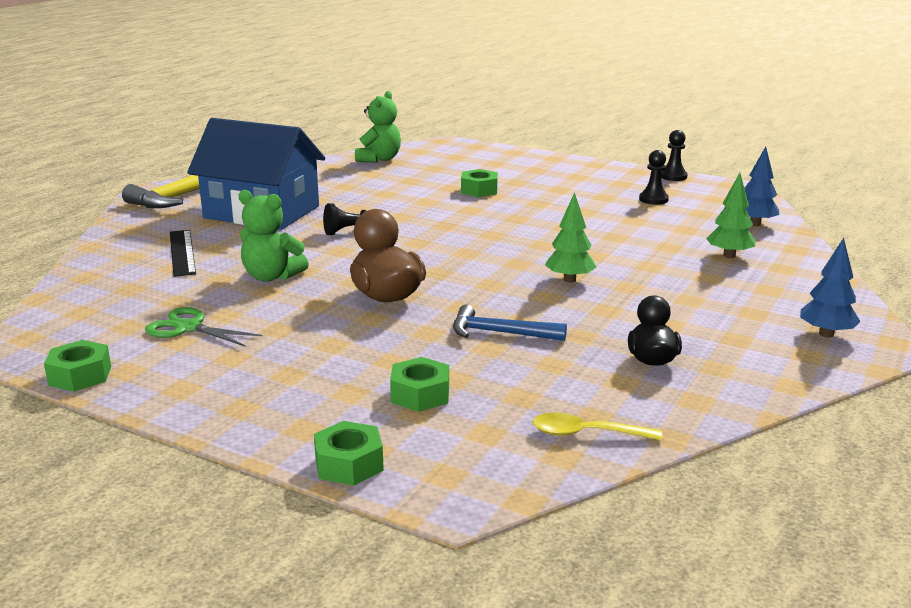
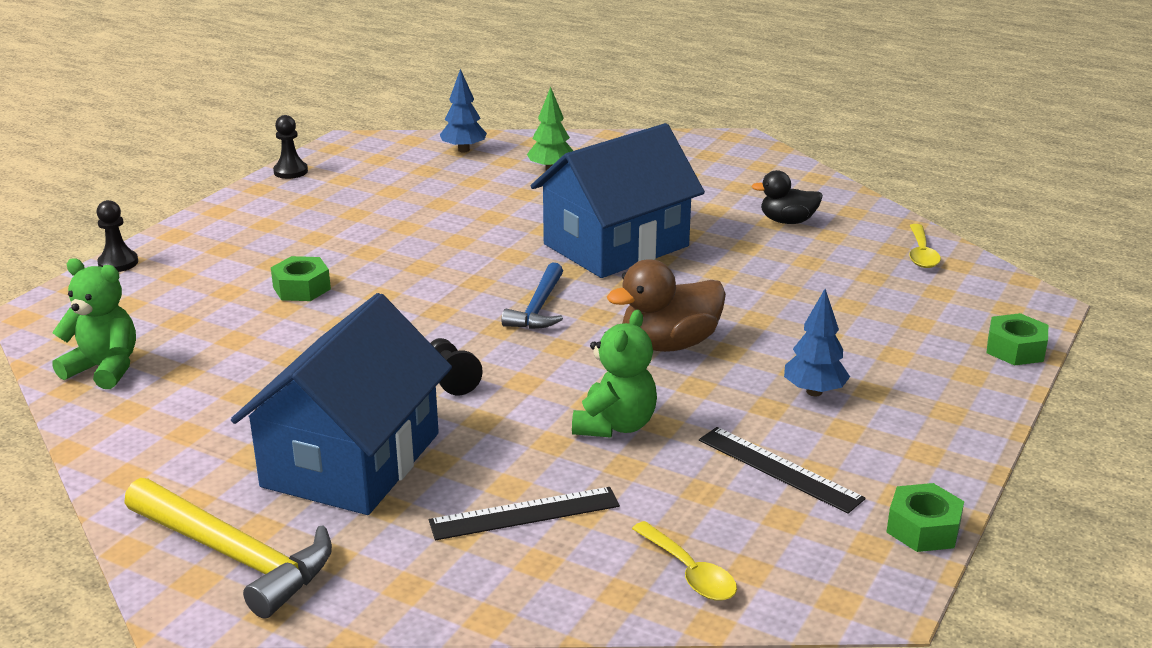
camera: 90 degrees left, 5 degrees up
green scissors [145,307,263,347] -> black ruler [699,427,866,514]
green nut [390,357,449,412] -> none
blue hammer [453,305,567,341] -> blue hammer moved to [501,262,563,329]
green tree [545,192,597,283] -> blue house [531,123,705,278]
black pawn [639,150,669,205] -> black pawn moved to [96,200,138,272]
blue tree [800,238,861,338] -> blue tree moved to [784,289,850,396]
none -> yellow spoon [632,521,737,601]

